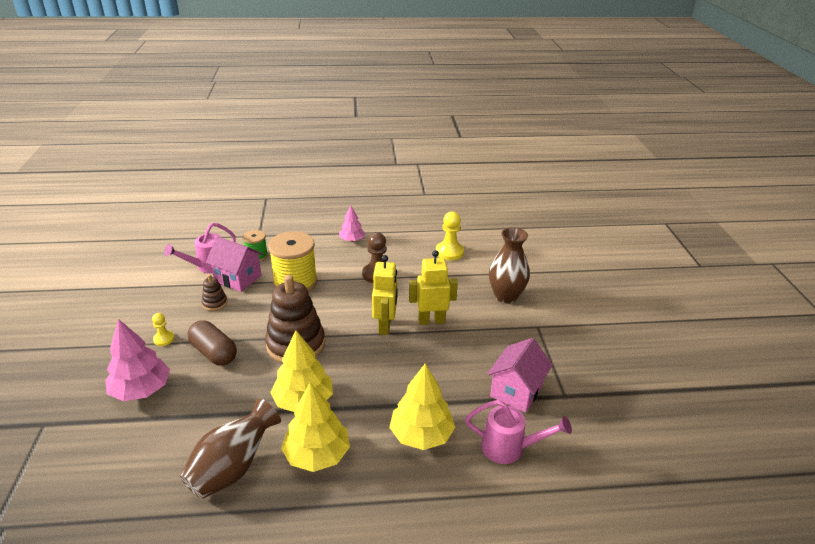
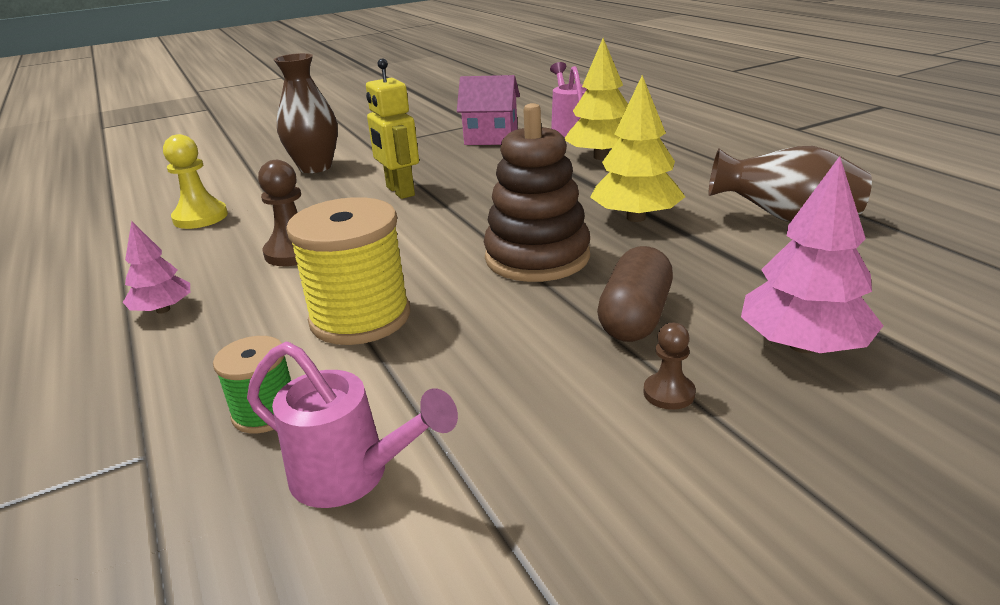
camera: 110 degrees left, 5 degrees down
yellow pawn [152,313,175,346] -> brown pawn [643,323,696,410]
brown stacking toy [202,274,227,311] -> none
pink house [206,237,263,292] -> none
yellow tree [281,383,350,472] -> none
yellow robot [372,255,398,335] -> none

